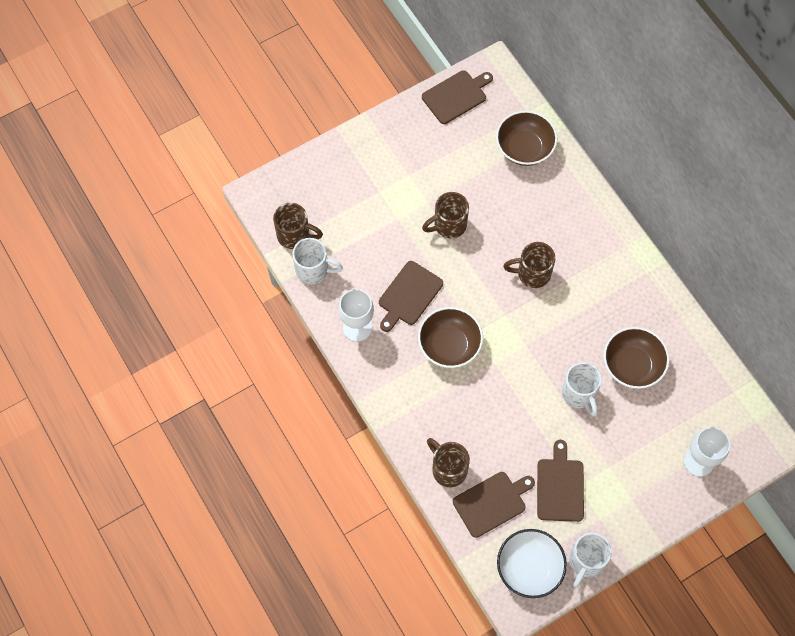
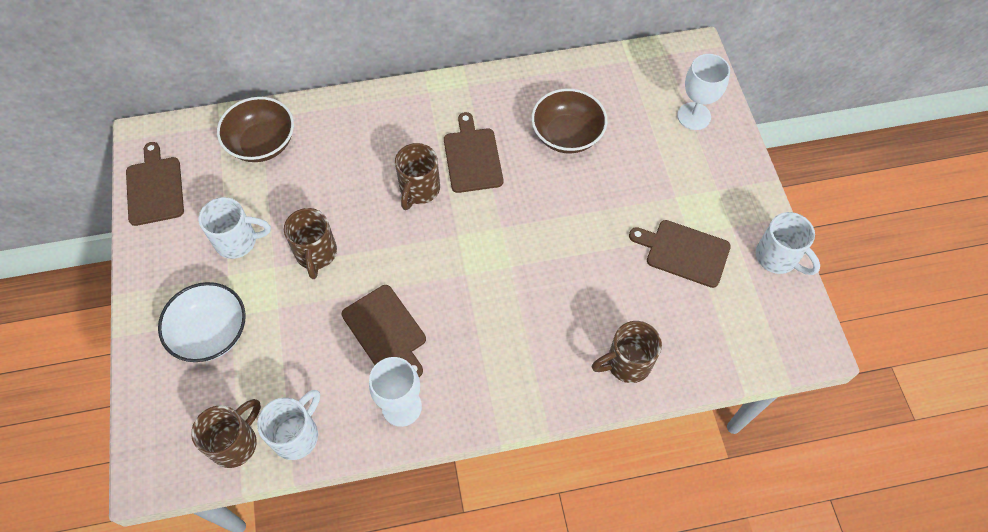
camera: 70 degrees left, 5 degrees down
brown bowl [418,307,483,368] -> none
brown cutting board [453,472,535,538] -> brown cutting board moved to [444,112,503,193]
white bowl [497,529,567,598] -> white bowl moved to [158,282,246,362]
white mug [562,362,602,417] -> white mug moved to [199,197,271,259]

